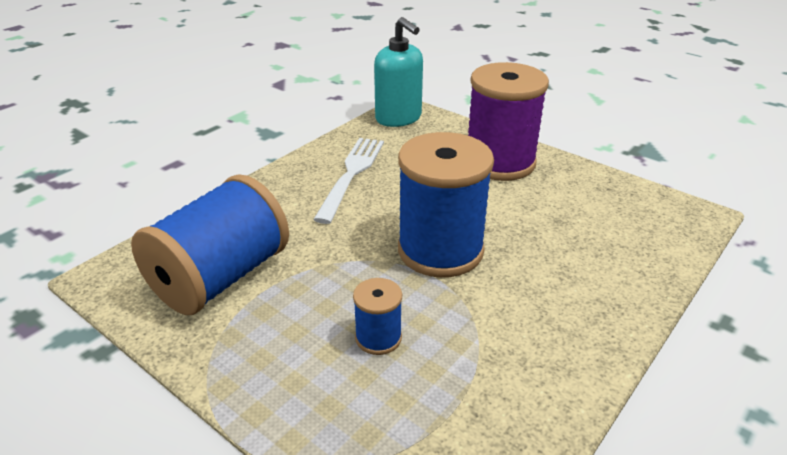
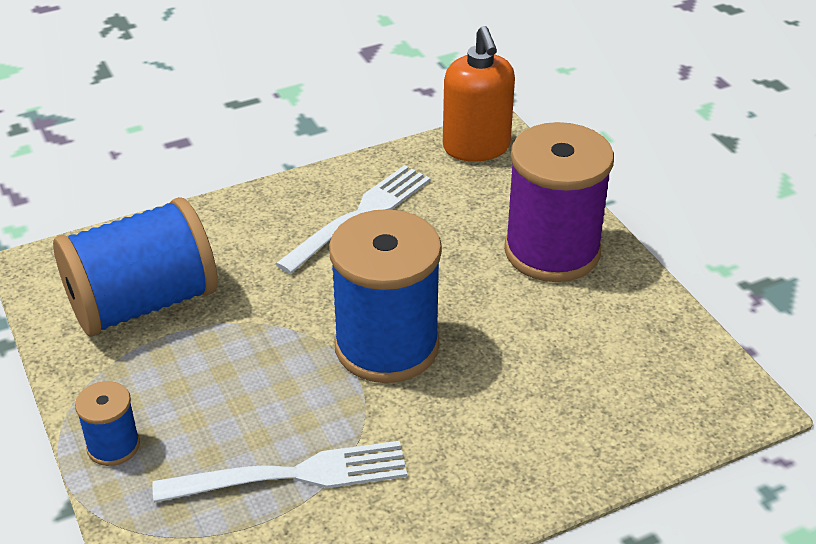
camera: 25 degrees right, 5 degrees up
blue spool [353,278,402,355] -> blue spool moved to [75,381,140,466]
turquoise soap dispenser [374,17,423,127] -> orange soap dispenser [443,26,515,162]
none -> white fork [152,441,407,503]

